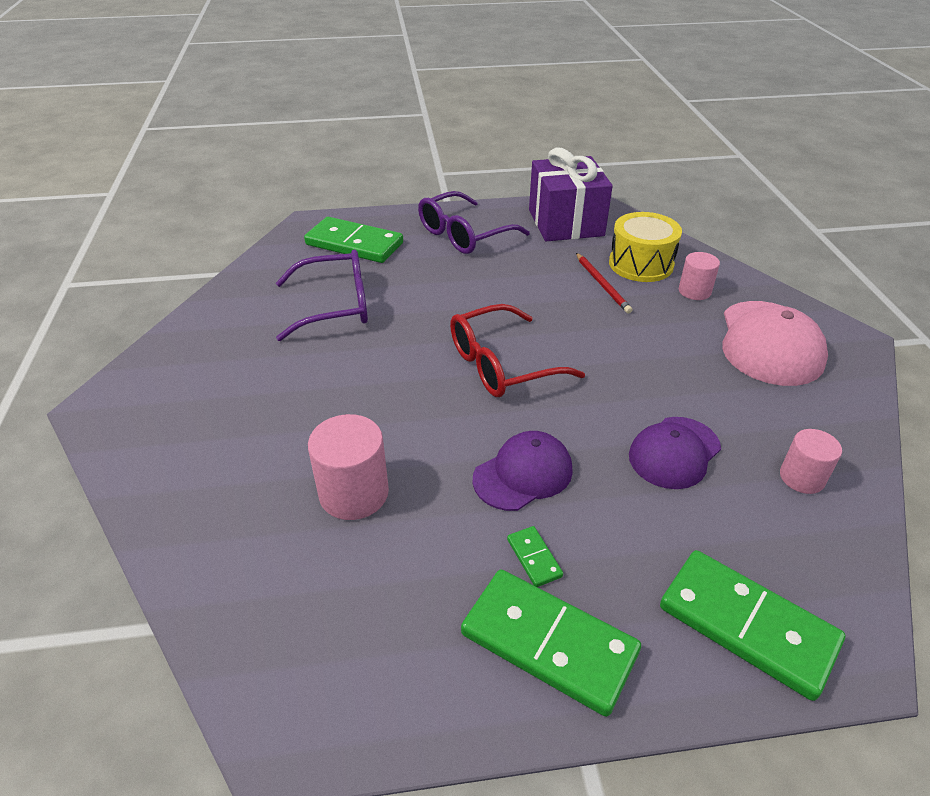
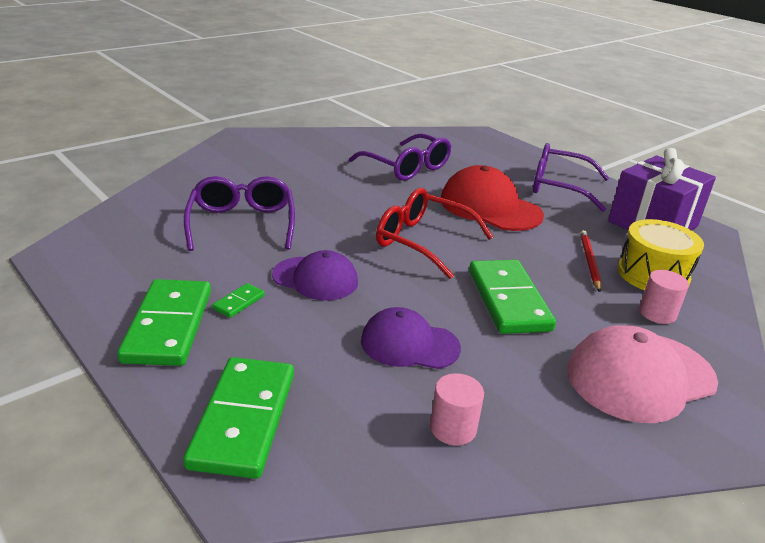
camera: 55 degrees right, 10 degrees down
green domino [304,217,403,263] -> green domino moved to [469,260,556,334]
pink cylinder [308,414,389,520] -> purple glasses [184,176,295,251]
red pencil [576,253,632,313] -> red pencil turned 150 degrees clockwise [580,230,602,292]
none -> red cap [441,165,544,231]

